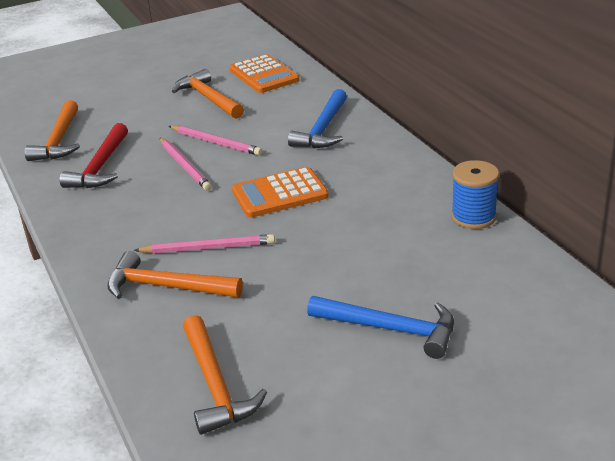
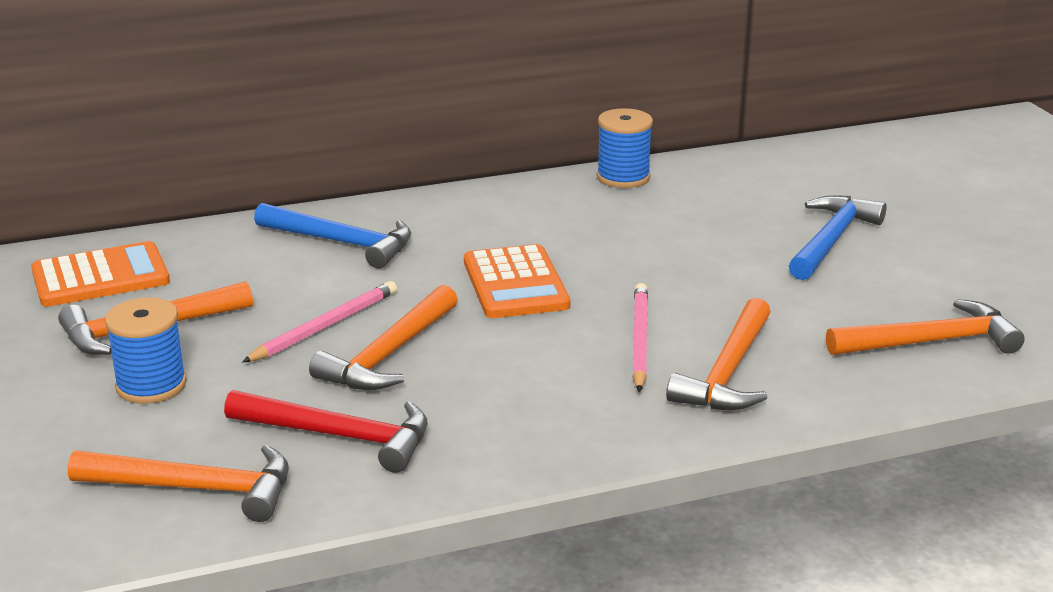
camera: 85 degrees left, 5 degrees down
pink pencil [160,138,212,191] -> orange hammer [309,285,458,390]
none -> blue spool [105,297,187,404]

